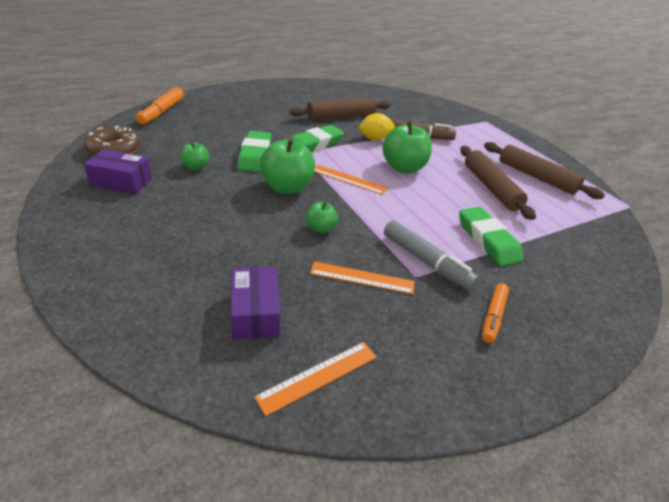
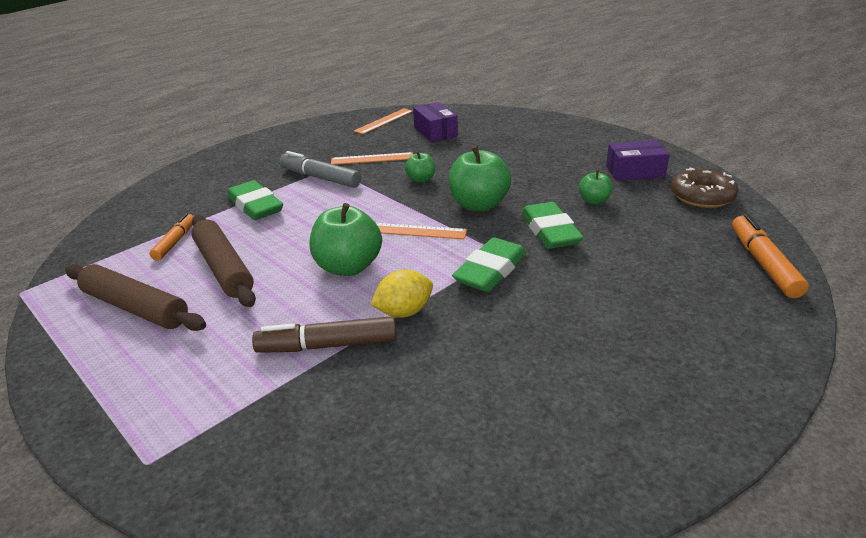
camera: 170 degrees right, 5 degrees down
brown rolling pin [289,97,391,120] -> none
orange marker [482,283,509,343] -> orange marker moved to [149,213,194,261]

